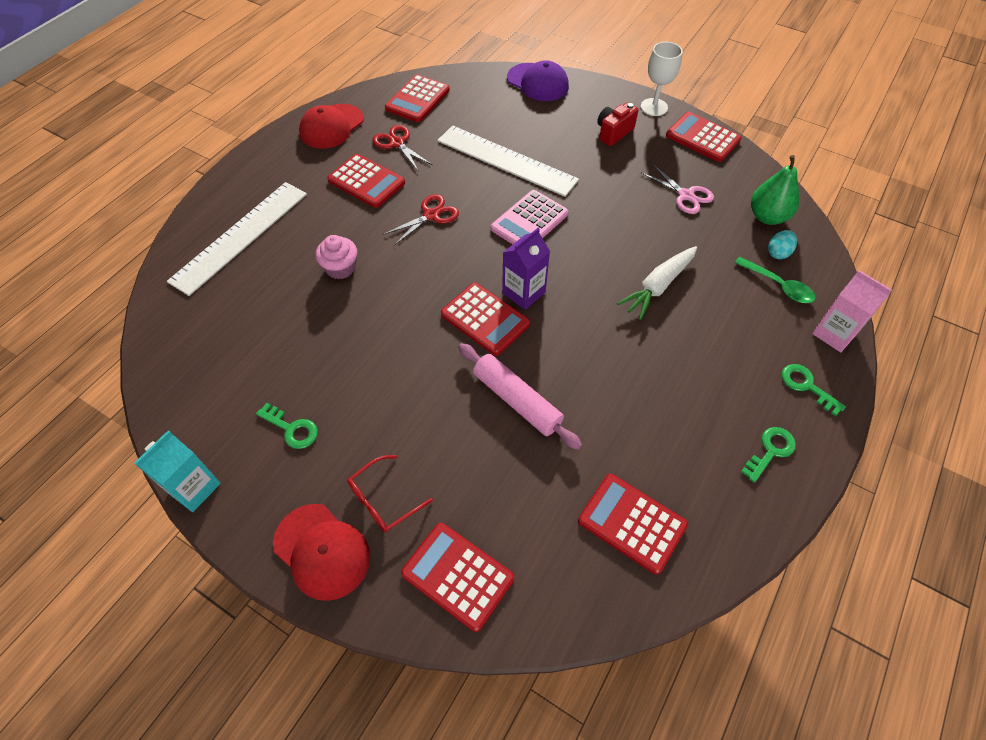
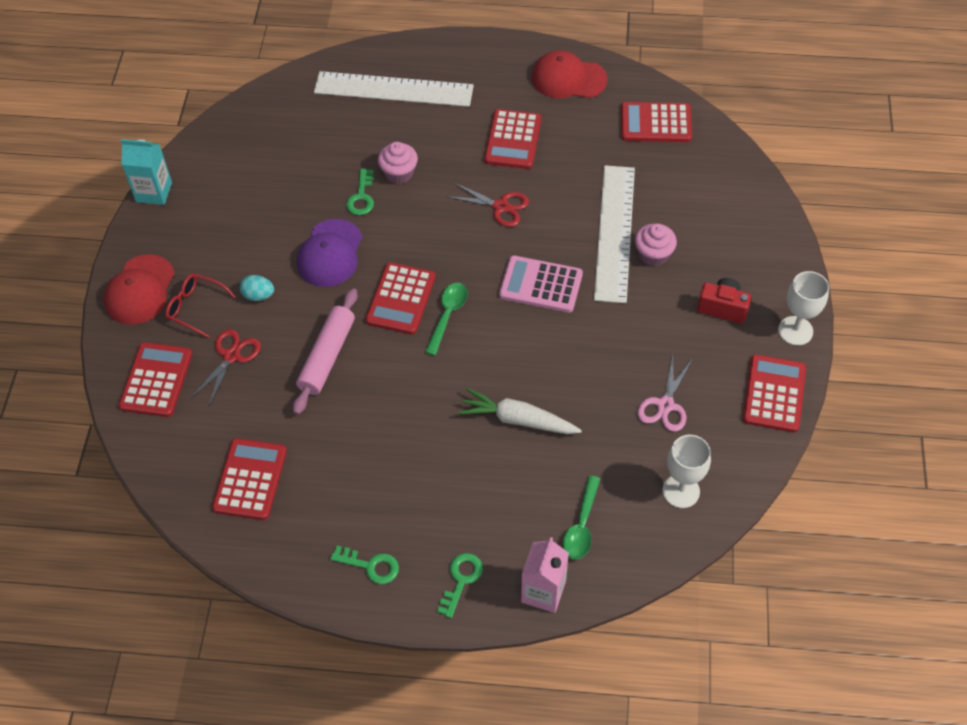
camera: 65 degrees right, 0 degrees up
green key [256,403,318,449] -> green key moved to [346,169,374,215]
red scissors [372,125,432,172] -> red scissors moved to [191,329,261,405]
purple carton [502,228,550,310] -> green spoon [425,283,468,356]
purple cap [507,60,569,101] -> purple cap moved to [297,219,362,287]
green pear [751,155,799,225] -> white goblet [663,435,711,508]
turquoise egg [768,230,797,259] -> turquoise egg moved to [240,275,274,301]
none -> pink cupcake [635,223,677,266]

